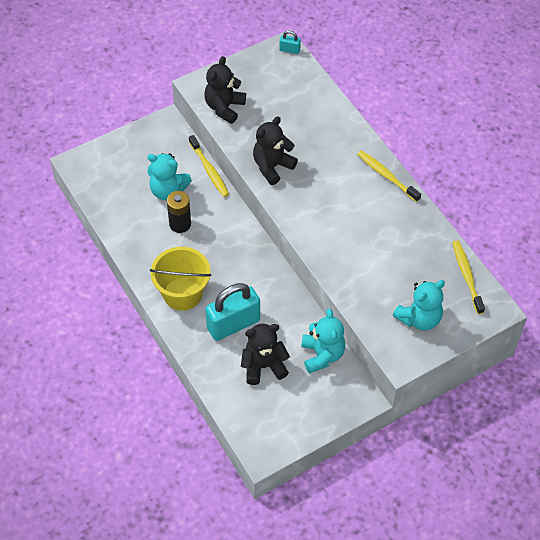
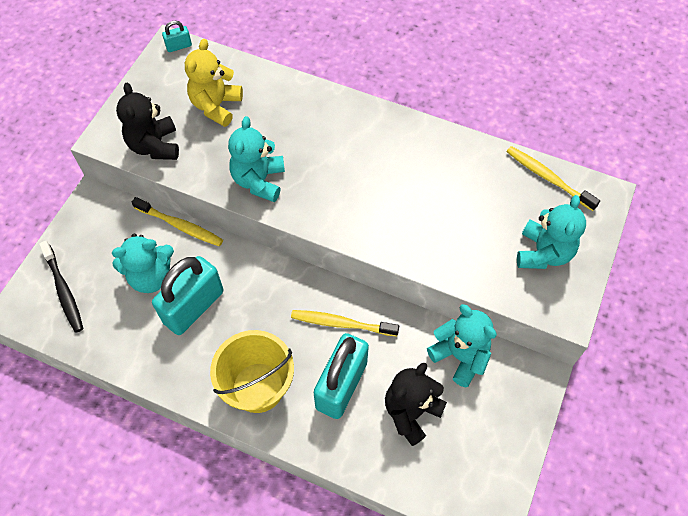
camera: 35 degrees left, 5 degrees up
black battery [167,191,191,233] -> turquoise padlock [152,256,223,335]
black teddy bear [253,116,298,185] -> turquoise teddy bear [228,116,285,202]
yellow toothbrush [357,150,421,202] -> yellow toothbrush moved to [291,310,399,336]
none -> black toothbrush [39,241,83,333]
none -> yellow teddy bear [185,39,243,127]

